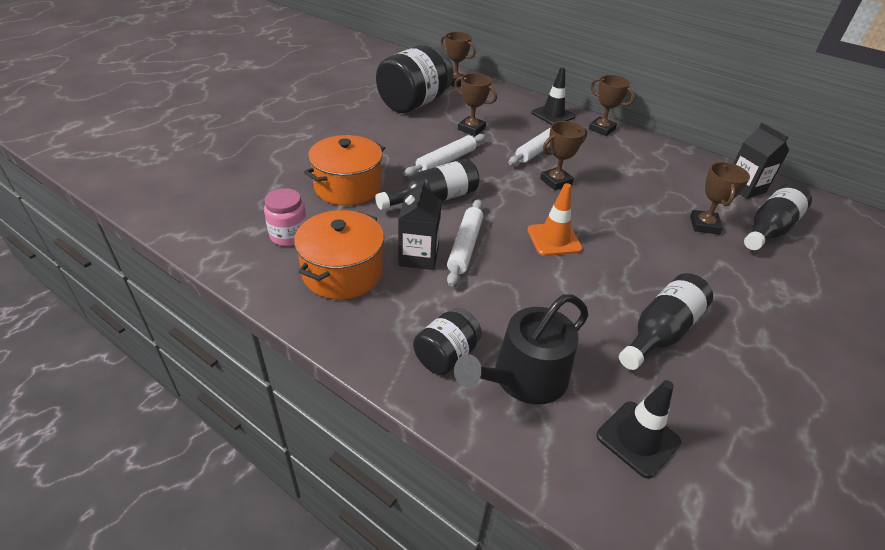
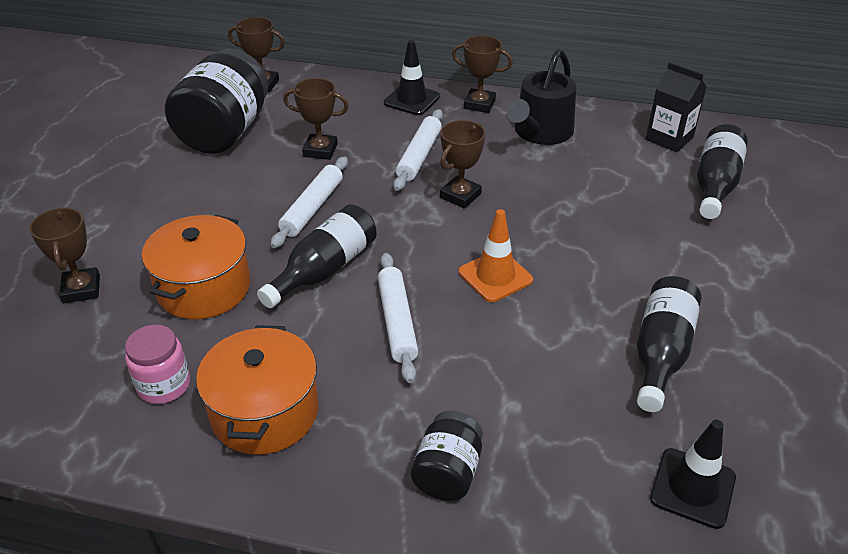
camera: 20 degrees left, 0 degrees up
black carton [398,180,441,270] -> none
black watering can [454,294,588,405] -> black watering can moved to [507,49,577,145]
brown trophy [690,162,750,235] -> brown trophy moved to [29,207,100,303]

